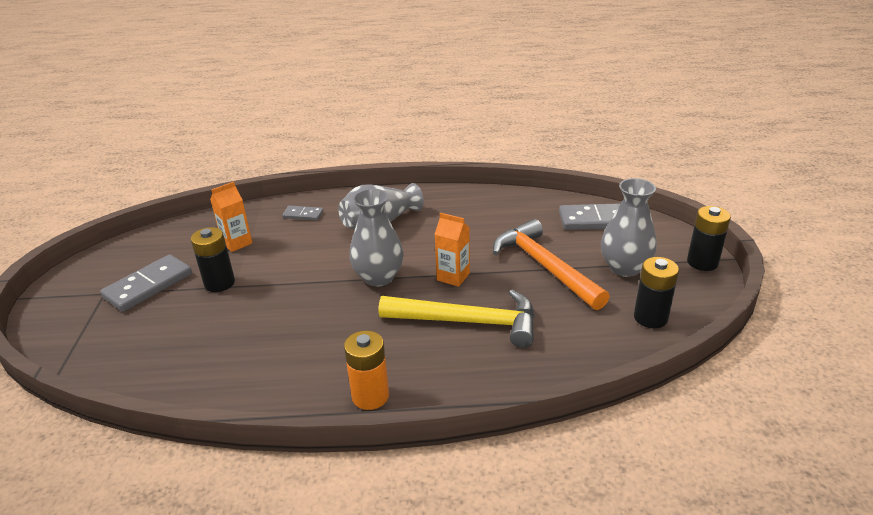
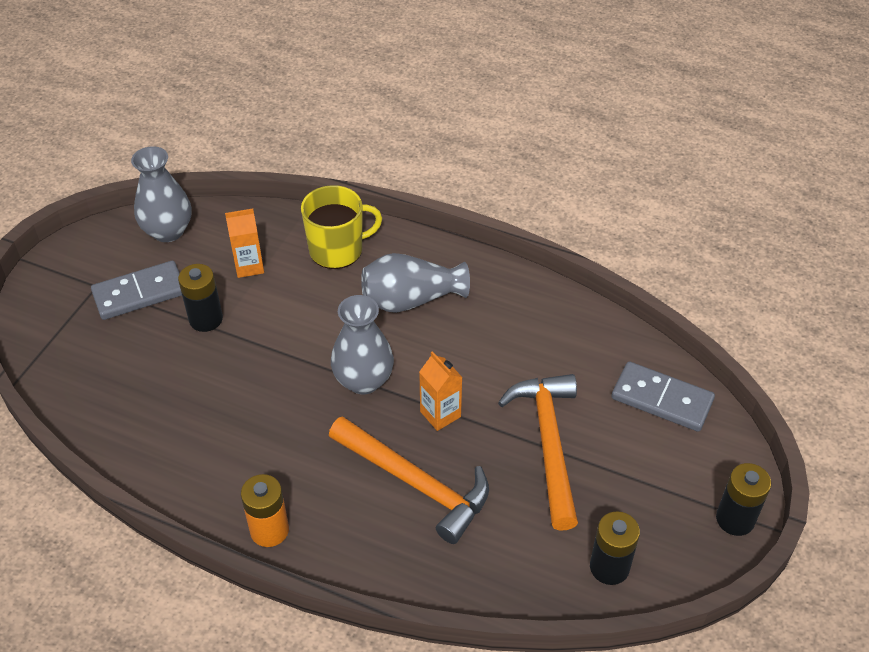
camera: 25 degrees right, 15 degrees up
grey domino [282,206,323,221] -> yellow mug [301,185,382,269]
yellow hammer [379,290,535,348] -> orange hammer [329,416,489,544]
grey vase [601,178,657,277] -> grey vase moved to [131,146,191,242]

